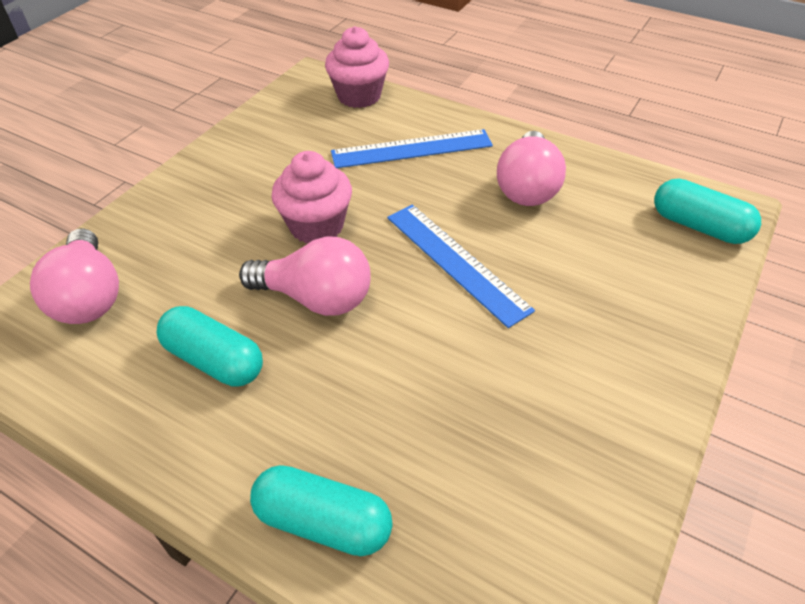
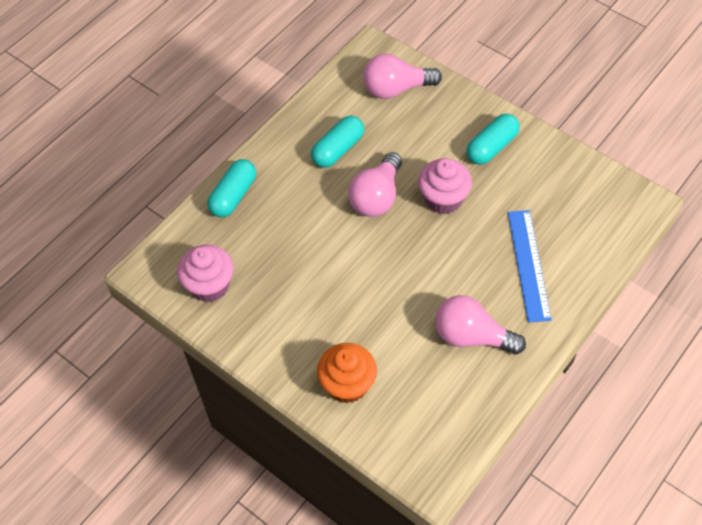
camera: 100 degrees right, 10 degrees up
pink cupcake [325,26,389,108] -> pink cupcake moved to [177,245,233,302]
blue ruler [387,205,535,328] -> none
turquoise capsule [654,179,761,244] -> turquoise capsule moved to [466,113,520,165]
none -> orange cupcake [317,343,377,403]

